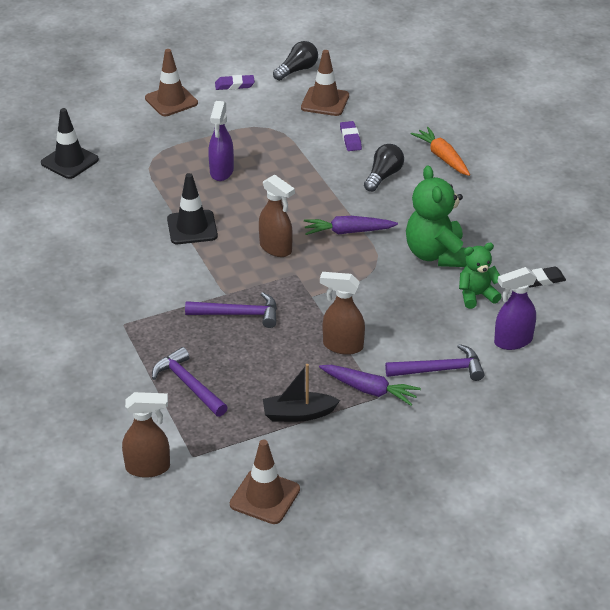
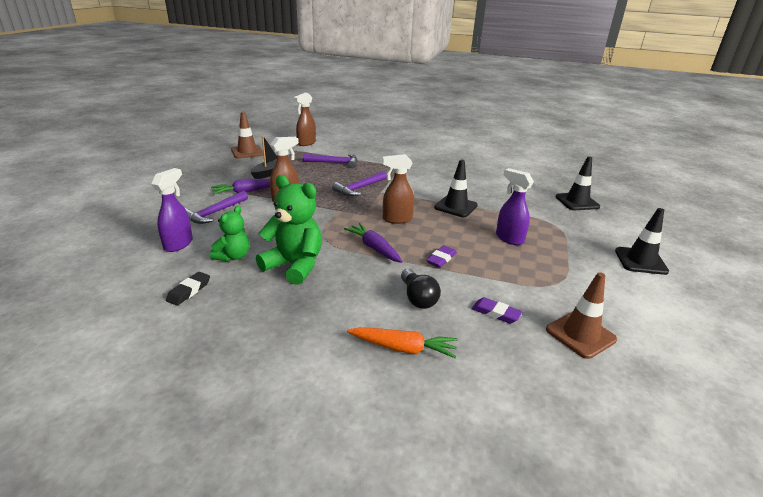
camera: 130 degrees right, 10 degrees down
brown traffic cone [145,49,198,116] -> black traffic cone [615,208,669,275]
purple eraser [215,75,255,90] -> purple eraser moved to [426,245,457,268]
black light bulb [273,41,318,81] -> none
purple carrot [304,216,398,235] -> purple carrot turned 75 degrees counterclockwise [344,223,403,263]

